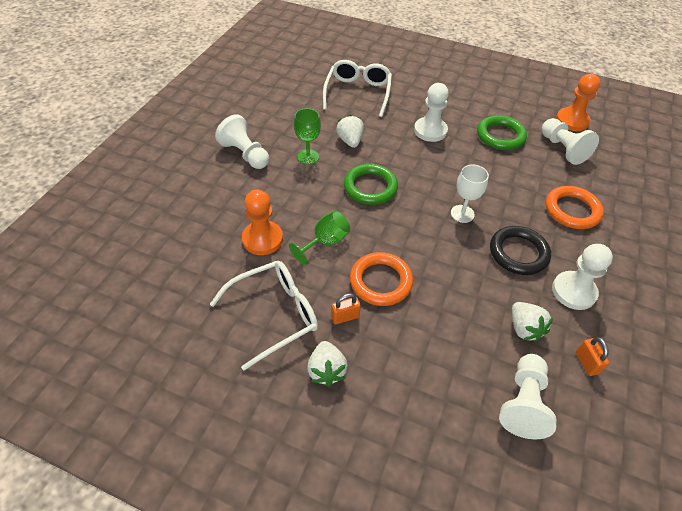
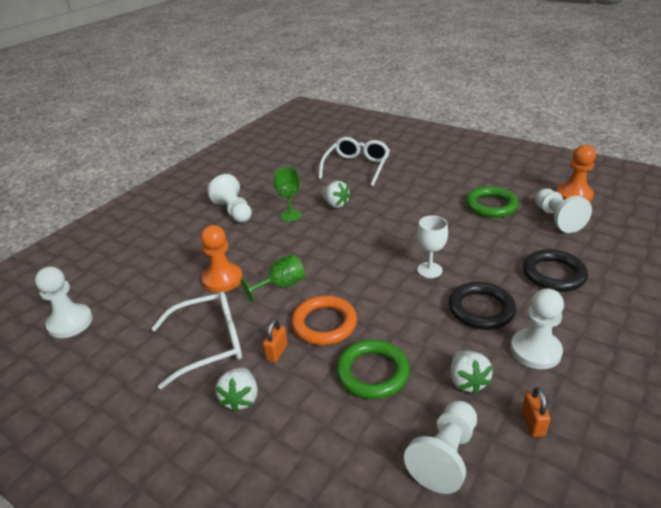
camera: 15 degrees right, 15 degrees down
orange padlock [331,293,361,324] -> orange padlock turned 60 degrees counterclockwise [263,319,288,362]
white strawberry [336,115,364,148] -> white strawberry turned 135 degrees clockwise [321,181,351,208]
green ring [344,164,398,205] -> green ring moved to [336,340,410,399]
white pawn [414,83,449,142] -> white pawn moved to [35,266,93,338]
orange ring [546,186,604,229] -> black ring [523,249,588,292]

